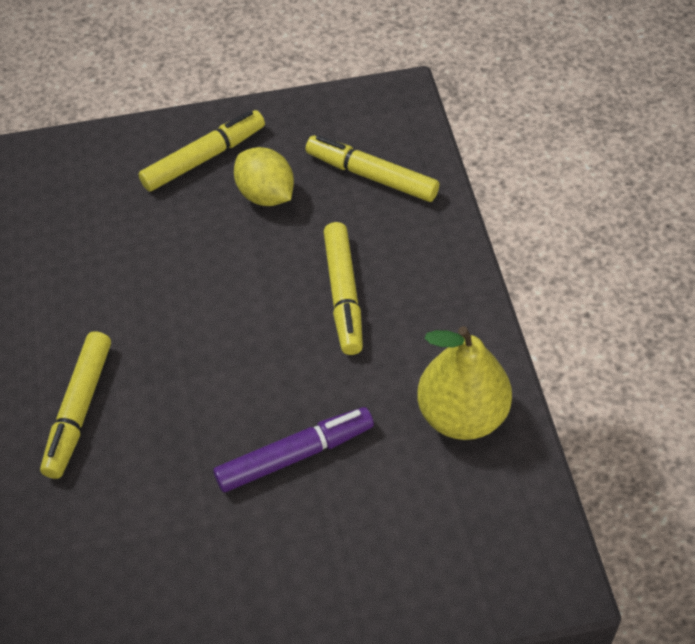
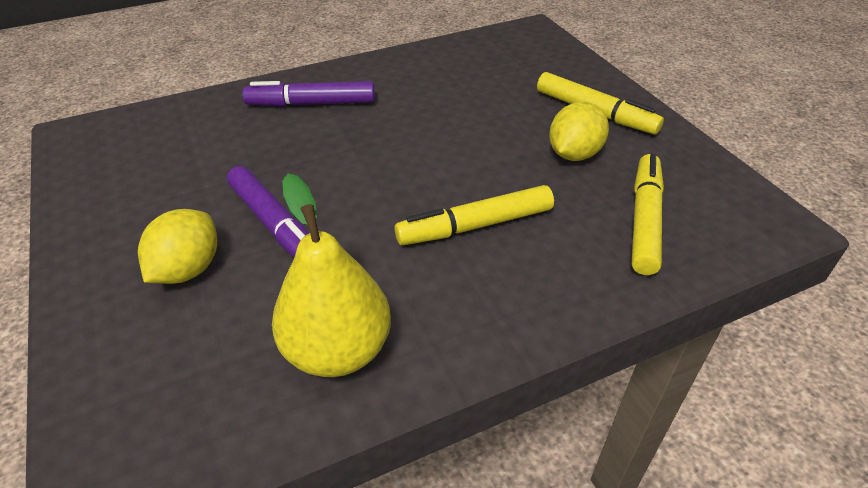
camera: 75 degrees right, 10 degrees down
yellow marker [40,331,111,479] -> purple marker [242,81,375,106]
none -> yellow lemon [138,209,217,284]

